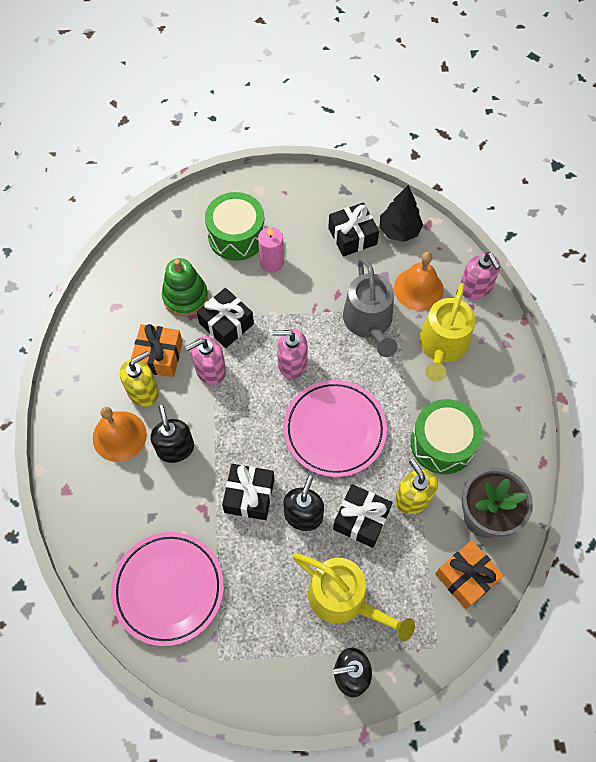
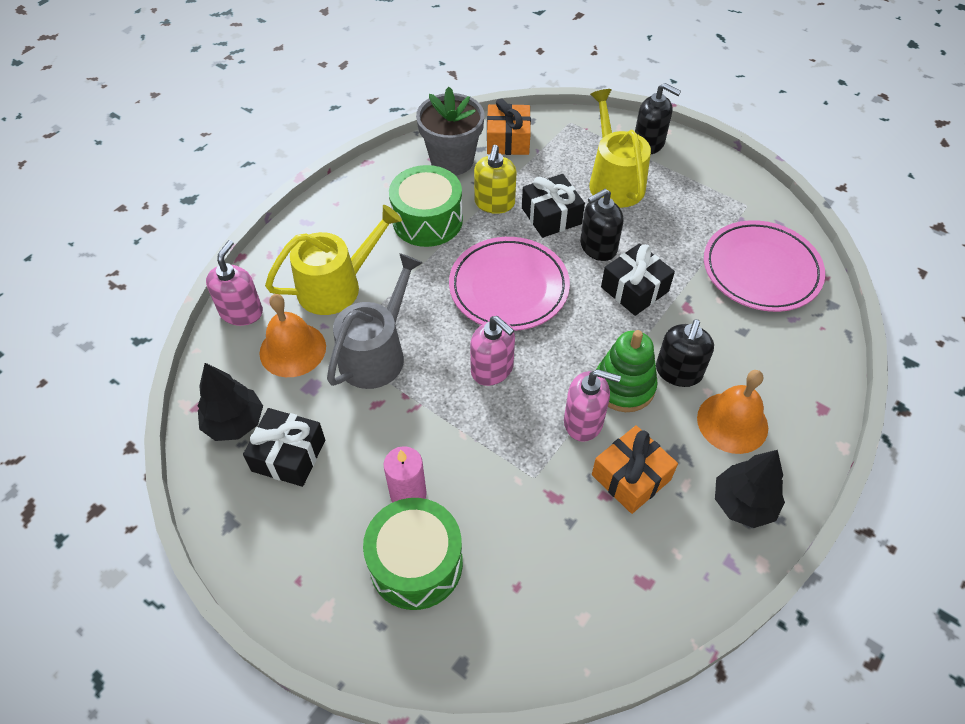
camera: 140 degrees left, 10 degrees down
yellow soap dispenser [120,351,159,407] -> none
green stacking toy [162,258,208,316] -> green stacking toy moved to [596,330,658,412]
black gift [197,288,254,348] -> none
none -> black tree [715,450,785,528]

